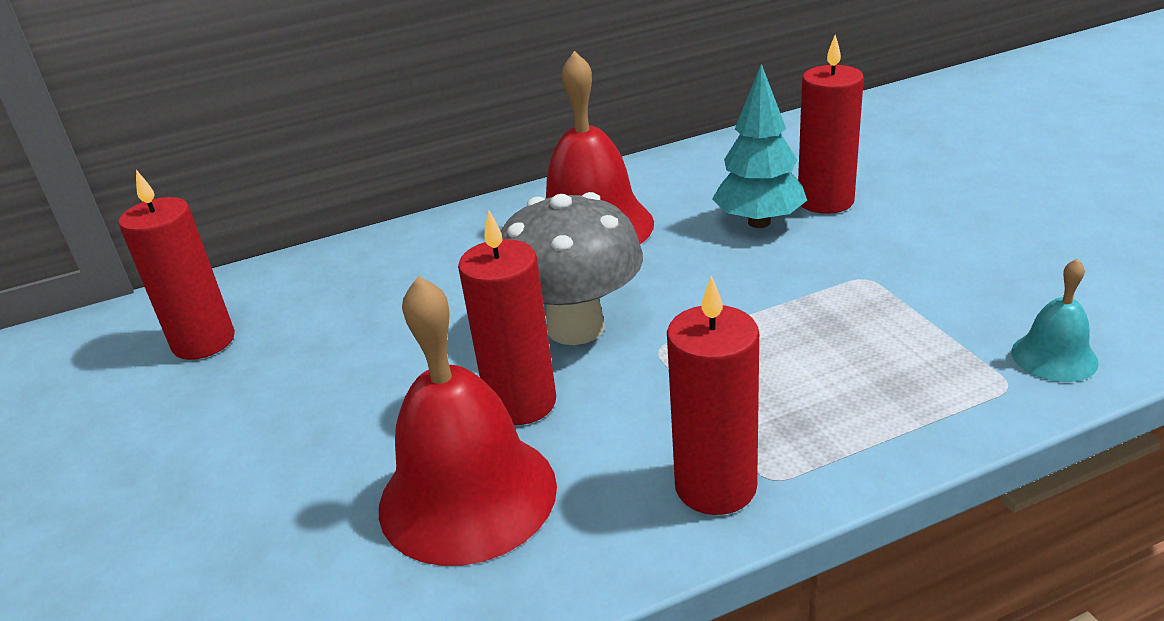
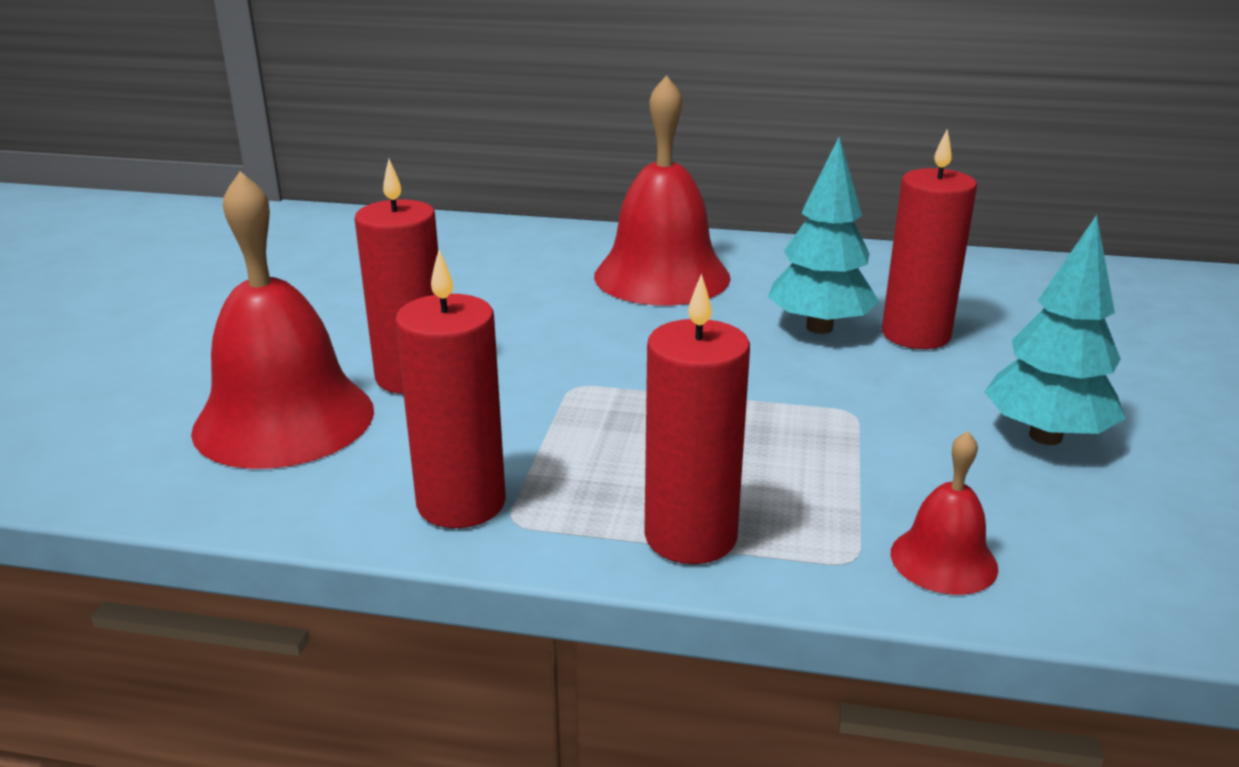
camera: 30 degrees right, 5 degrees down
red candle [119,170,235,360] -> red candle moved to [644,273,750,564]
grey mushroom [501,192,643,345] -> none
turquoise bell [1011,259,1099,382] -> red bell [891,431,998,595]
none -> turquoise tree [984,215,1126,445]

